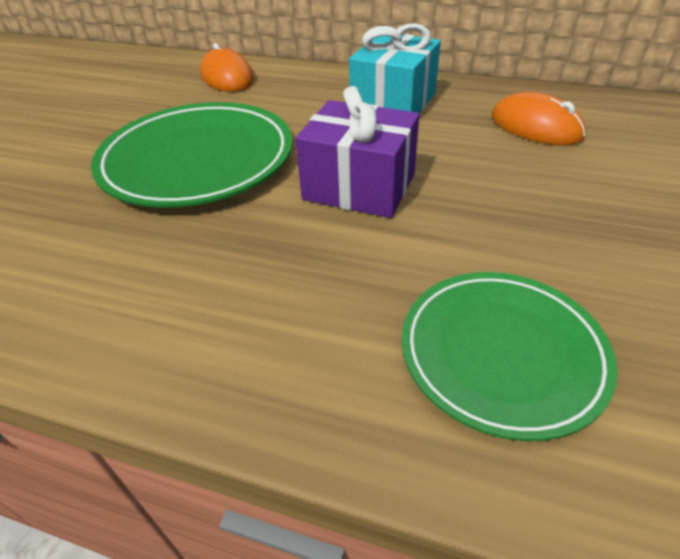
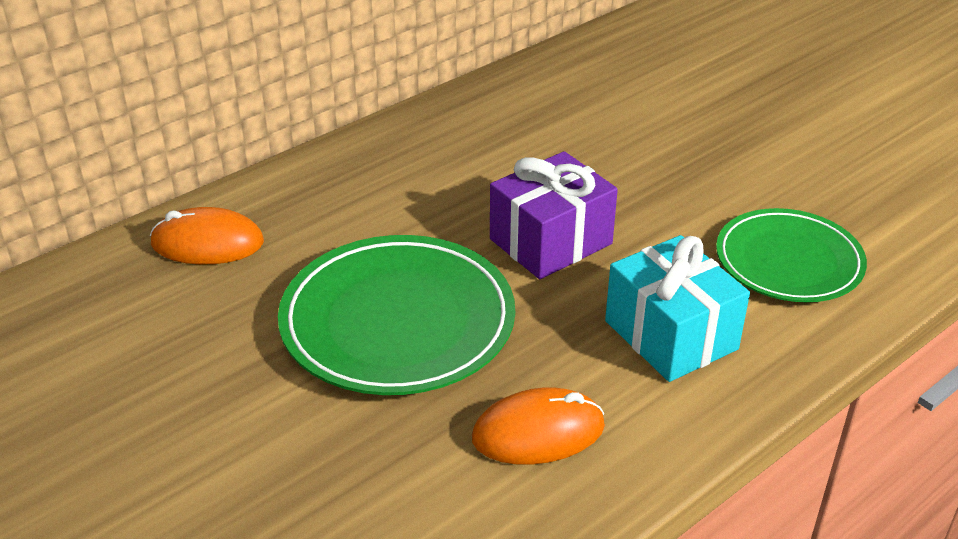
camera: 60 degrees left, 5 degrees down
turquoise gift [349,23,441,113] -> turquoise gift moved to [605,235,750,382]
orange mouse [492,92,586,145] -> orange mouse moved to [472,387,605,465]

